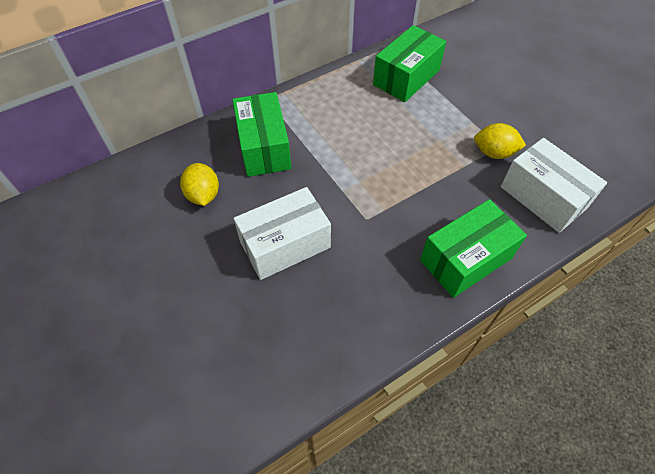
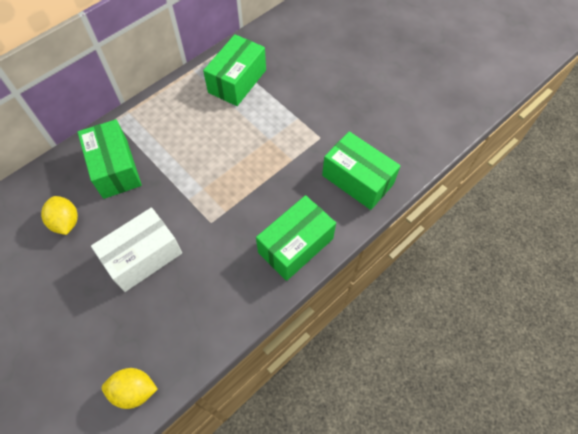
camera: 10 degrees left, 5 degrees up
yellow lemon [474,123,526,159] -> yellow lemon moved to [102,368,158,409]
white box [501,138,607,233] -> green box [322,131,401,210]

